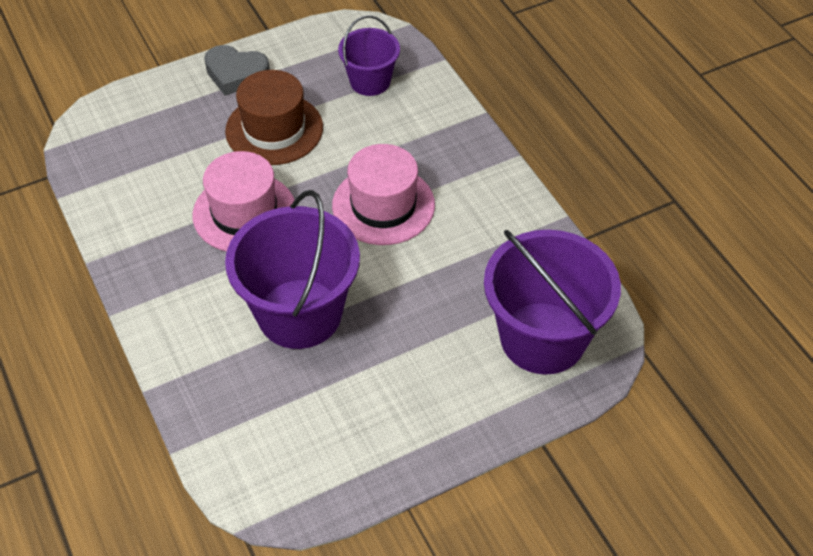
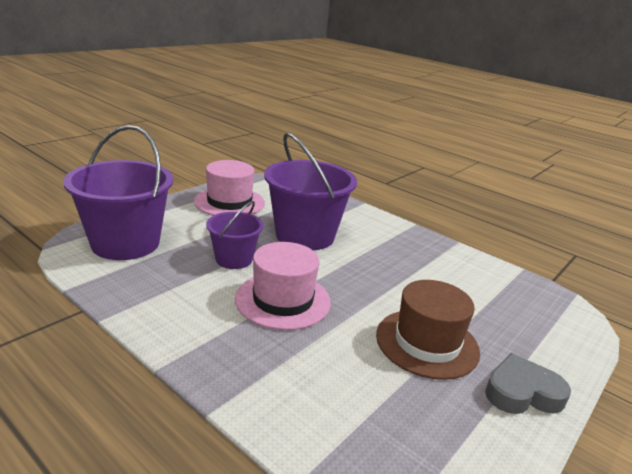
camera: 155 degrees right, 25 degrees down
pink hat [193,151,294,252] -> pink hat moved to [194,160,265,216]
purple bucket [338,15,400,96] -> purple bucket moved to [206,201,263,269]

